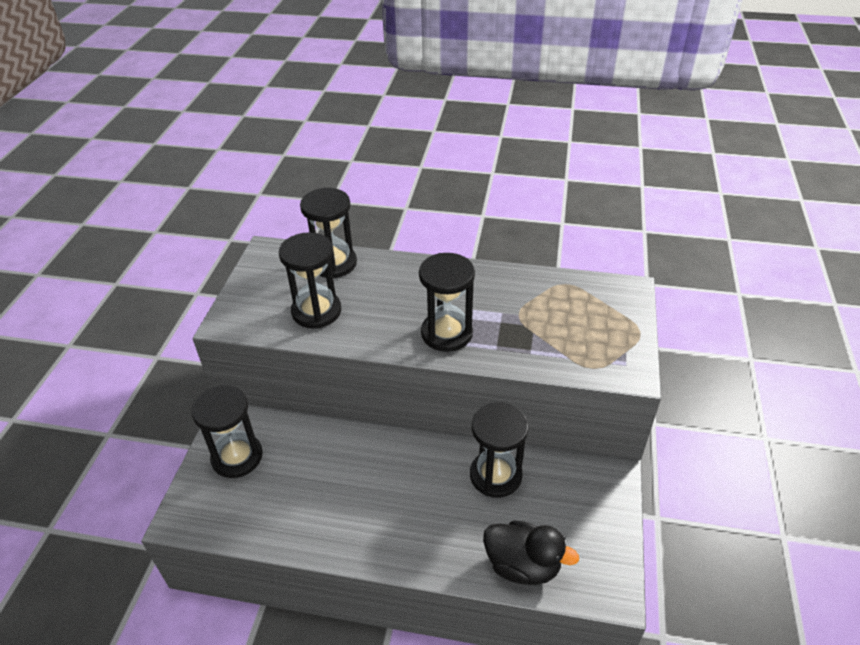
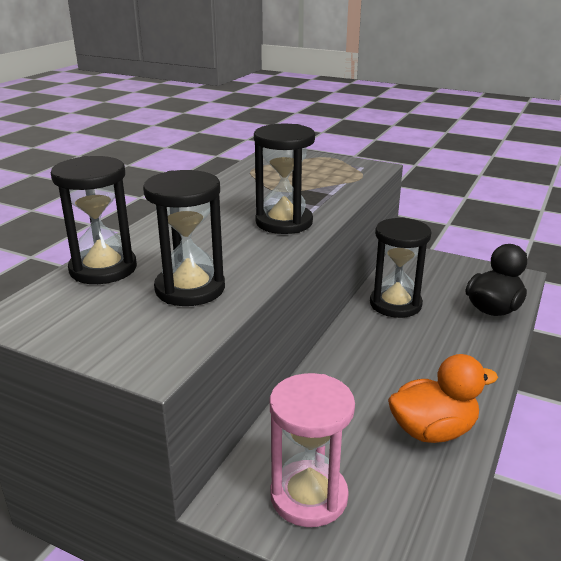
camera: 75 degrees left, 15 degrees down
black hourglass [191,385,263,478] -> pink hourglass [270,373,355,527]
none -> orange duck [388,354,498,443]

